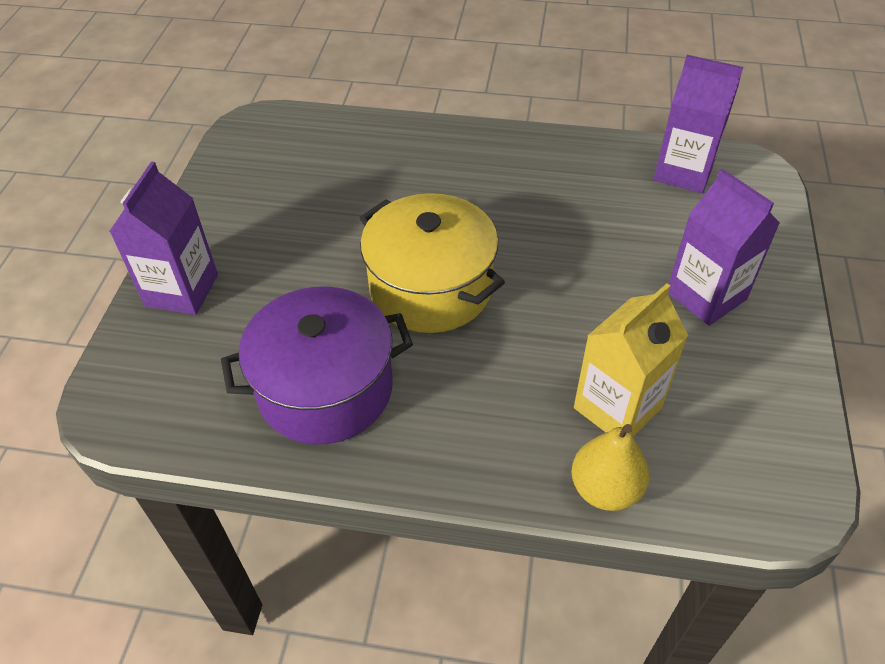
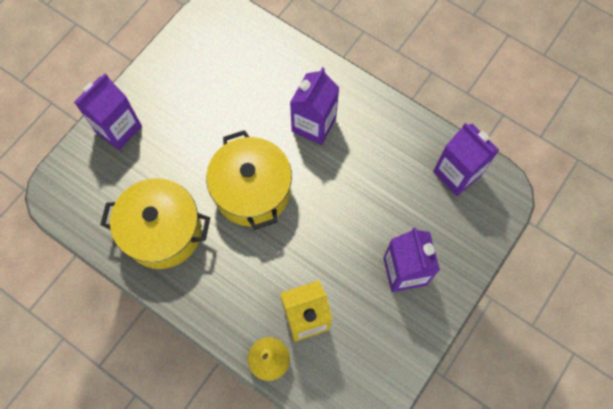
camera: 25 degrees right, 20 degrees up
purple pot [221,286,413,444] -> yellow pot [100,178,210,269]
none -> purple carton [290,67,339,145]

